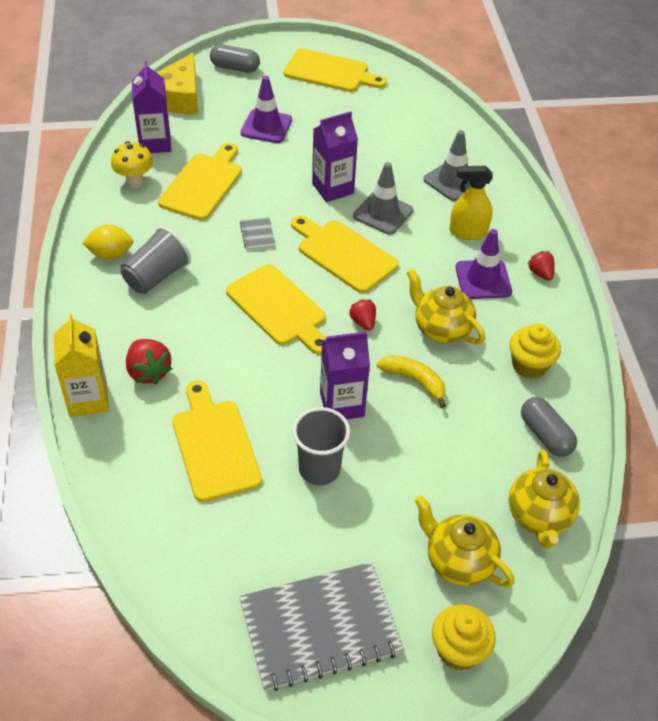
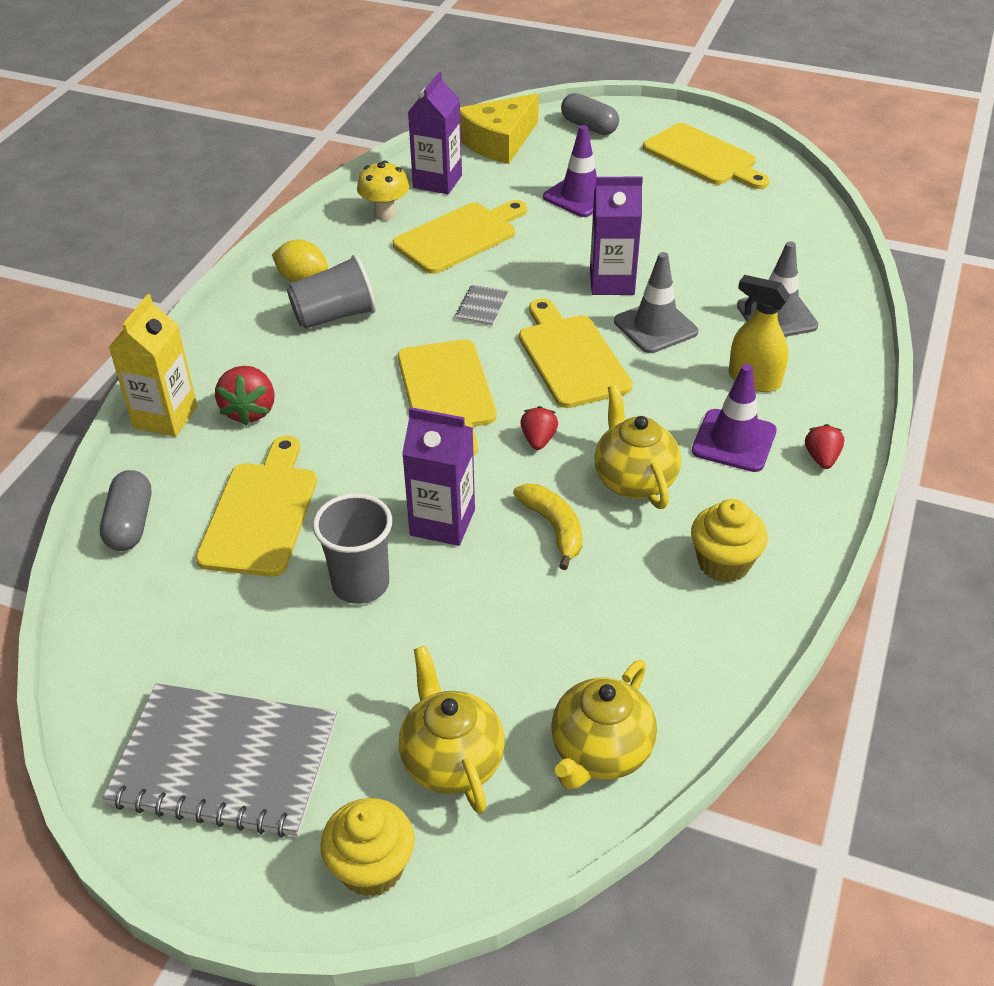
camera: 30 degrees right, 5 degrees down
grey capsule [521,397,577,457] -> grey capsule moved to [100,470,151,551]

